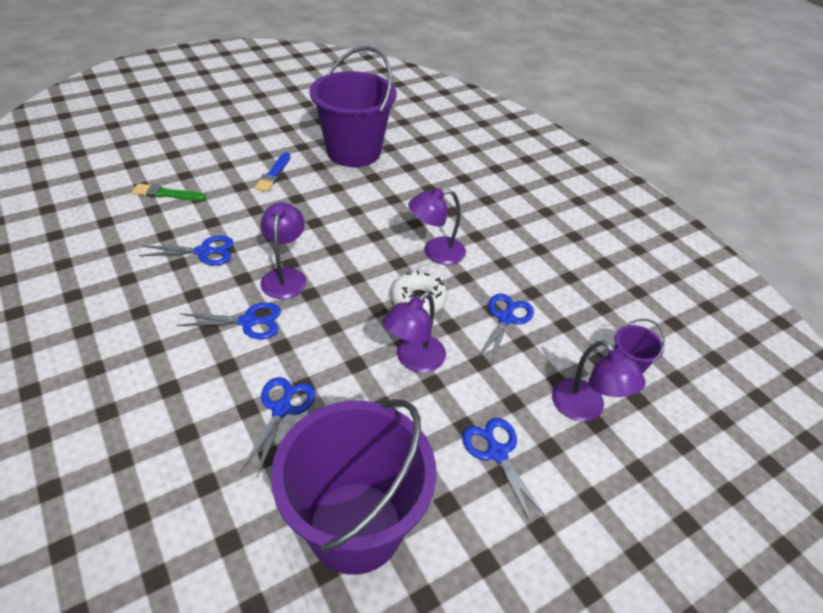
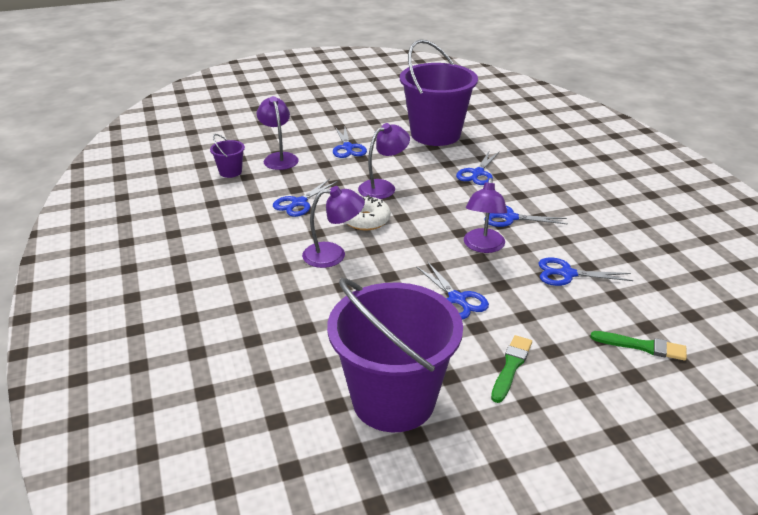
camera: 165 degrees left, 10 degrees down
blue brush [255,152,290,192] -> green brush [491,335,532,403]
none -> blue scissors [416,261,489,319]

